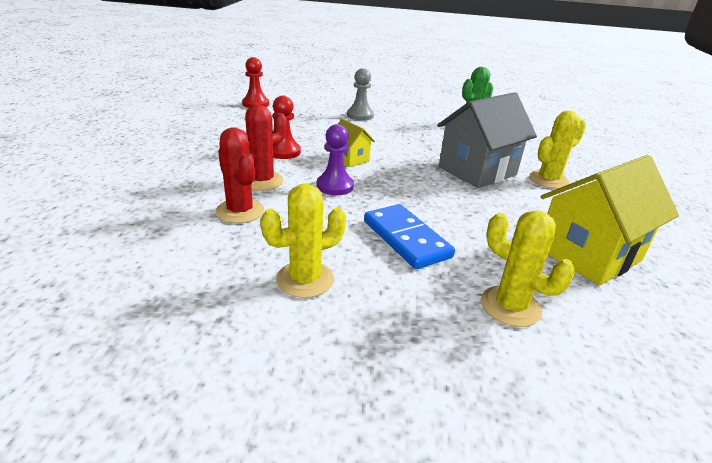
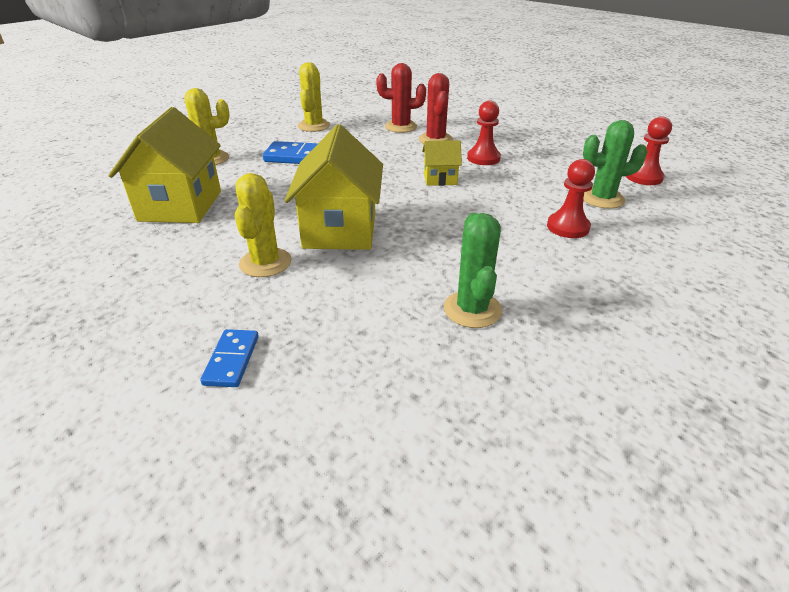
camera: 130 degrees right, 5 degrees up
purple pawn [317,124,354,195] -> none
grey pawn [347,68,374,121] -> red pawn [547,159,595,238]
grey house [437,92,537,188] -> yellow house [284,124,383,250]
none -> blue domino [200,329,259,387]
none -> green cactus [583,120,647,209]

